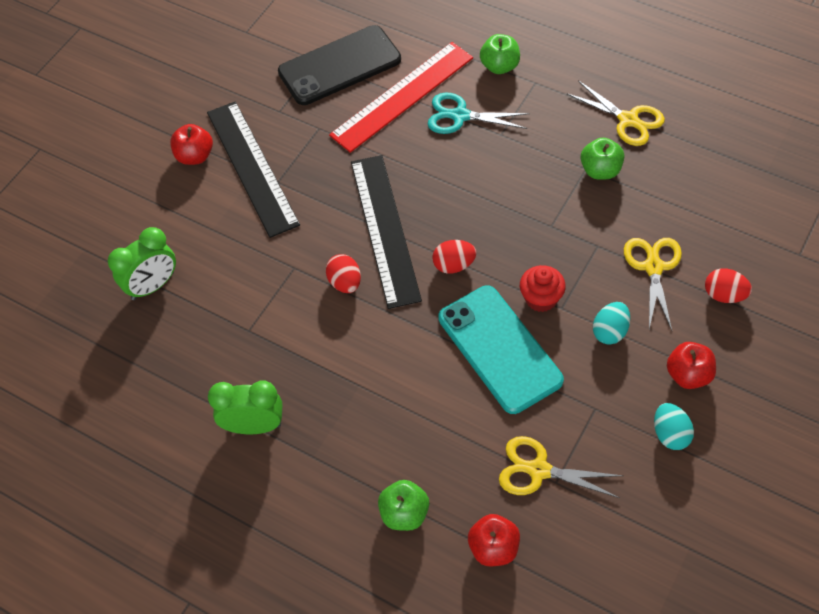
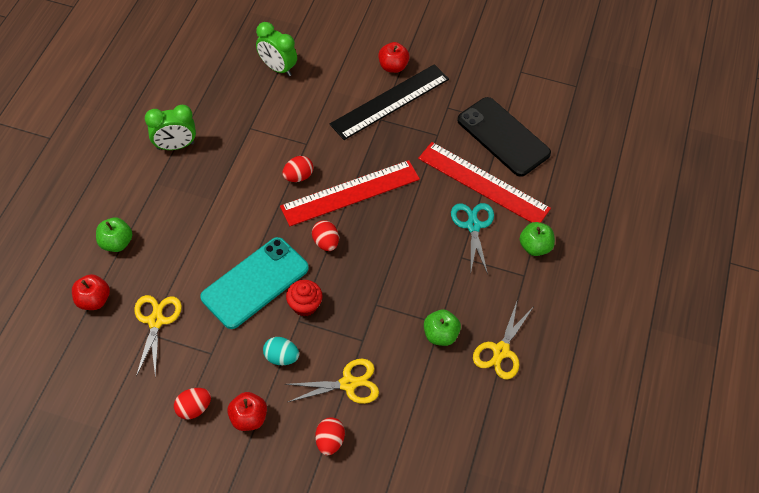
camera: 70 degrees right, 0 degrees up
green clock [208,380,282,434] -> green clock turned 90 degrees clockwise [145,105,196,150]
black ruler [351,155,422,309] -> red ruler [280,160,420,226]
turquoise egg [654,403,694,450] -> red egg [174,388,211,419]

